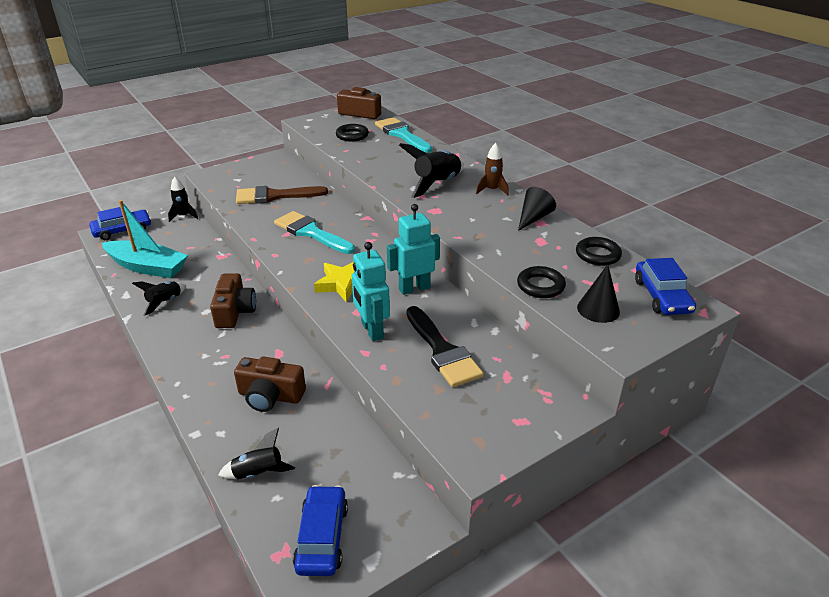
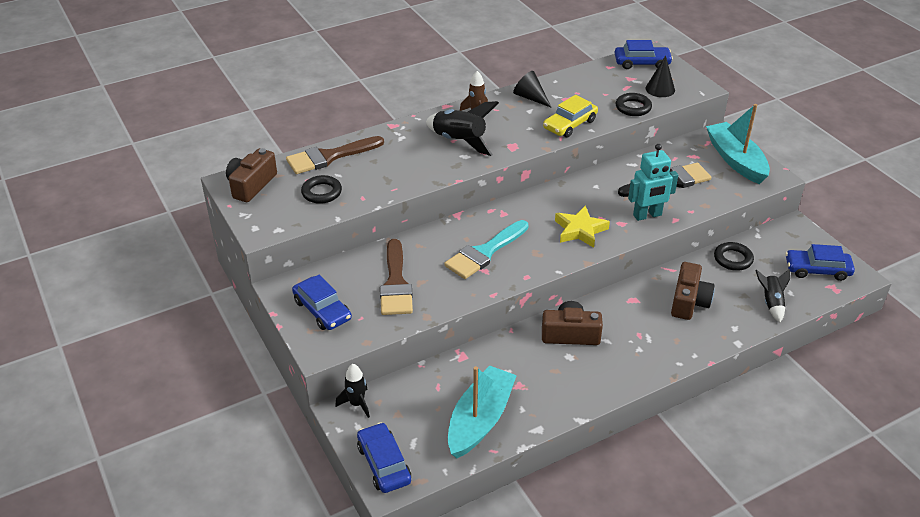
camera: 85 degrees left, 5 degrees up
black rocket [132,281,186,316] -> none
turquoise brush [375,117,432,153] -> brown brush [286,136,384,174]
turquoise robot [387,204,440,295] -> none
black ring [576,237,622,266] -> black ring moved to [714,242,754,271]
none -> blue car [292,275,352,330]
none -> yellow car [543,95,598,138]
none -> turquoise boat [706,104,770,184]

